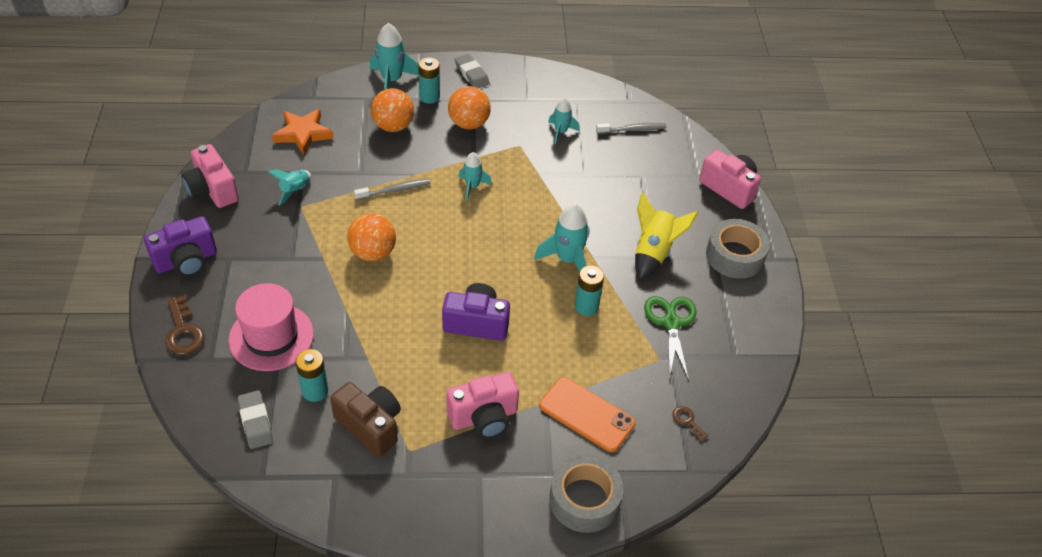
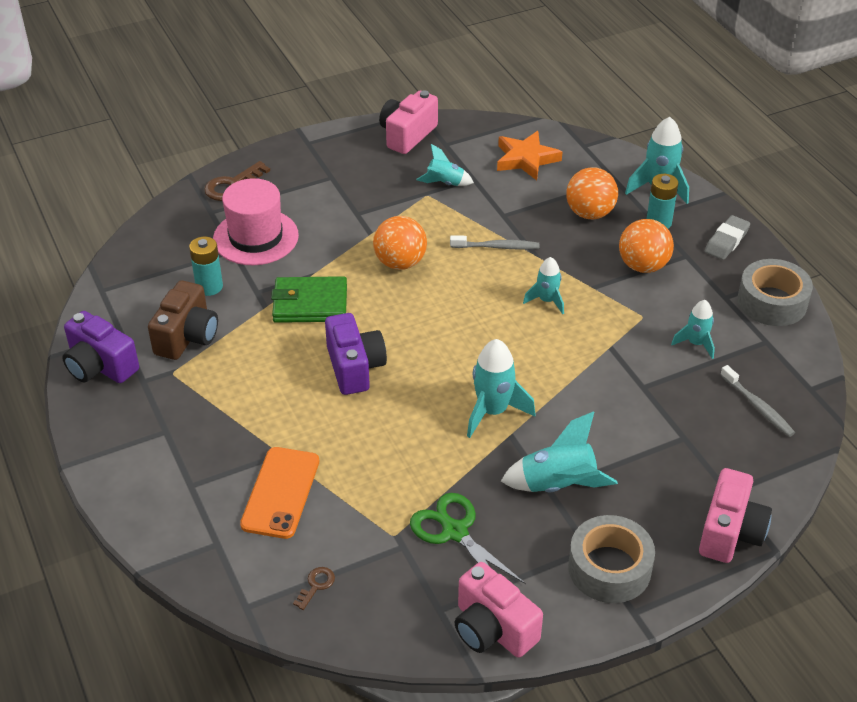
camera: 70 degrees right, 5 degrees down
purple camera [144,216,217,277] -> purple camera moved to [62,311,139,383]
grey eraser [238,390,273,449] -> none
grey toothbrush [354,179,430,200] -> grey toothbrush turned 45 degrees counterclockwise [450,235,539,249]
pink camera [446,372,519,439] -> pink camera moved to [455,562,543,658]
grey tape [549,455,623,533] -> grey tape moved to [738,259,813,326]
turquoise battery [575,265,604,316] -> none
yellow rocket [635,192,699,280] -> turquoise rocket [501,411,618,492]
green scissors [644,296,697,381] -> green scissors turned 105 degrees counterclockwise [410,493,526,584]
none -> green wallet [271,276,347,323]

